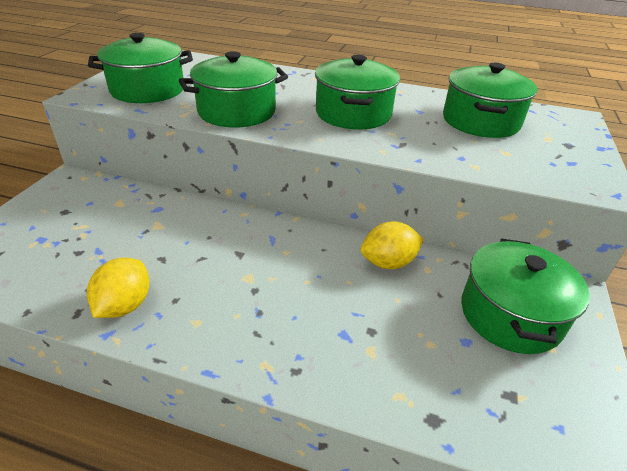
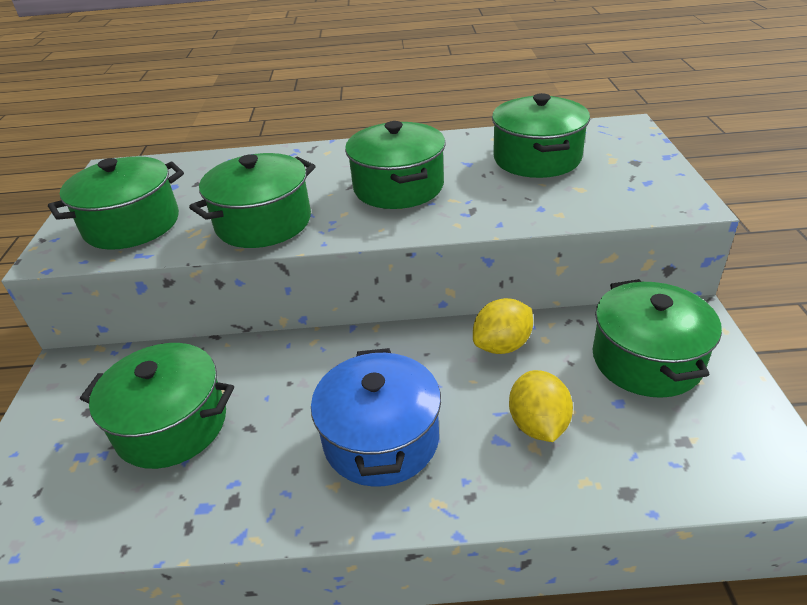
camera: 15 degrees left, 0 degrees up
yellow lemon [87,258,150,318] -> yellow lemon moved to [509,370,573,442]
none -> green pot [80,343,234,469]
none -> blue pot [311,348,441,487]

